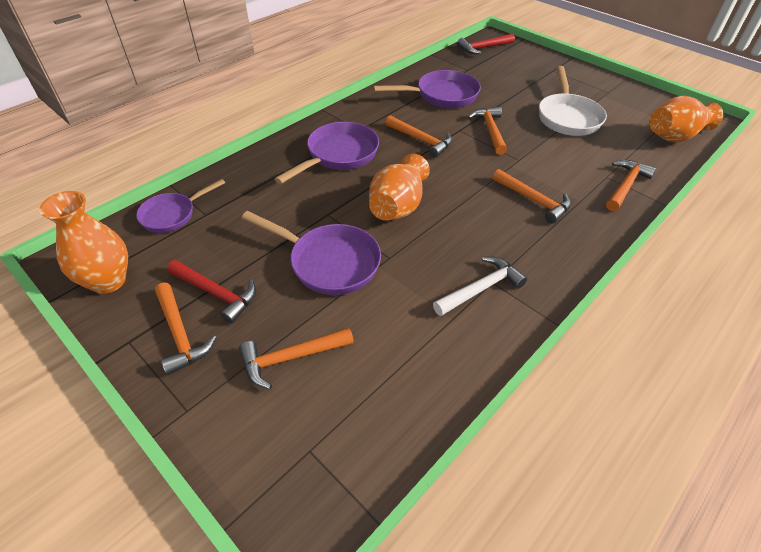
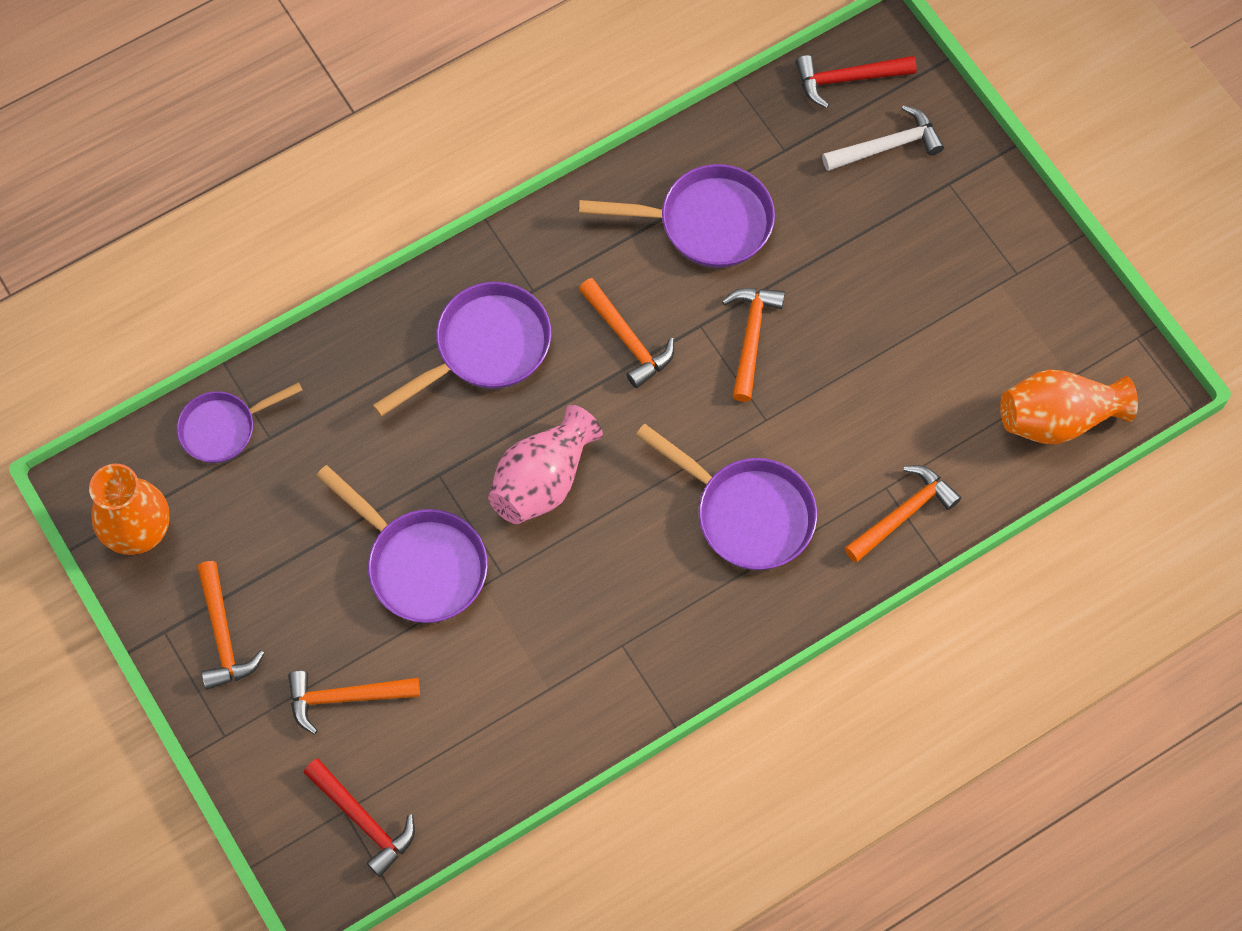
camera: 15 degrees right, 20 degrees up
red hammer [167,260,256,324] -> red hammer moved to [304,759,415,877]
orange vase [369,154,430,221] -> pink vase [488,405,603,524]
white hammer [433,256,527,316] -> white hammer moved to [822,105,944,171]
orange hammer [493,169,571,224] -> purple pan [636,424,817,570]
white pan [539,66,607,136] -> none

